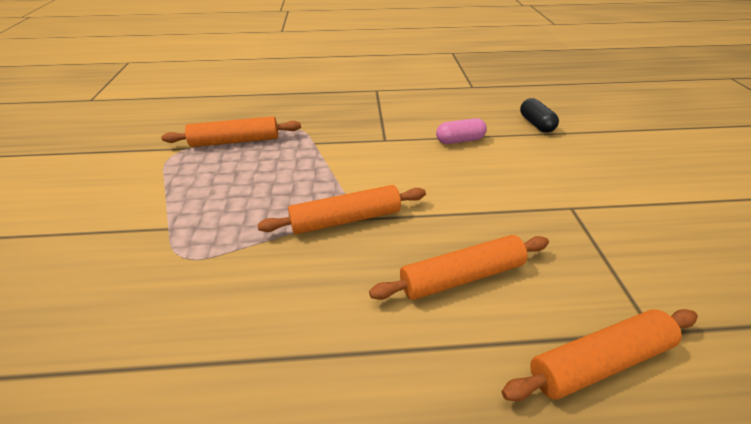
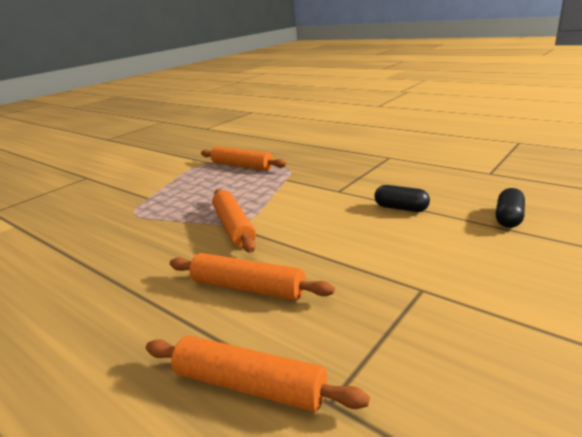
camera: 45 degrees right, 15 degrees down
orange rolling pin [257,185,426,234] -> orange rolling pin turned 45 degrees clockwise [212,189,256,253]
pink capsule [436,118,487,144] -> black capsule [374,185,430,212]

